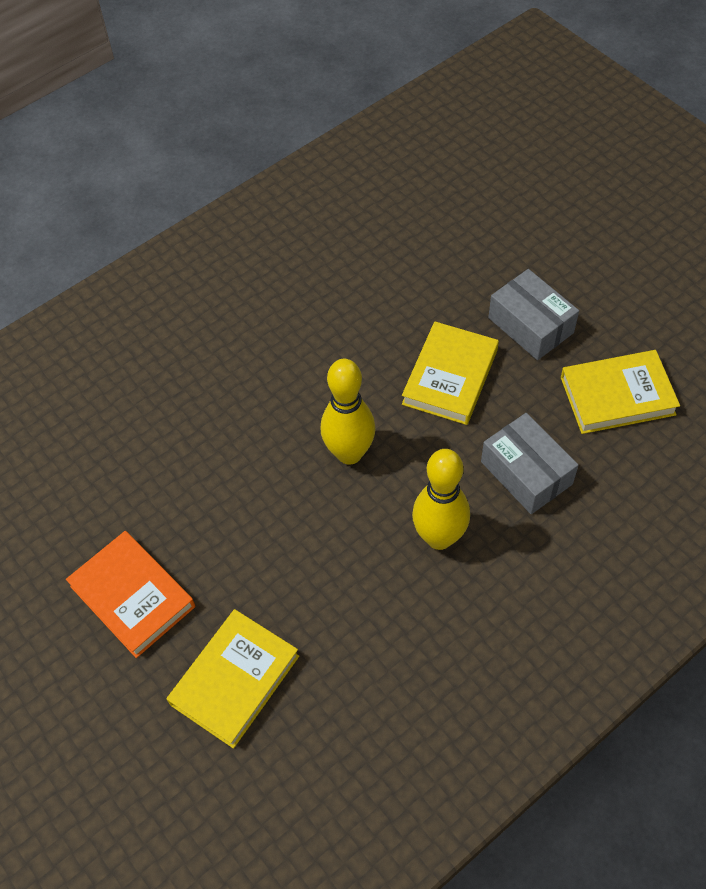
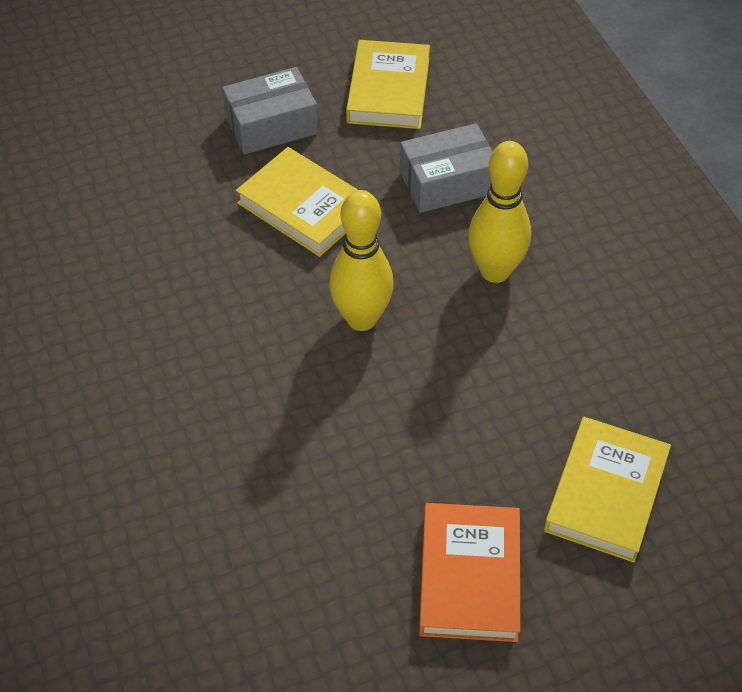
camera: 75 degrees left, 5 degrees down
orange book [66,531,196,658] -> orange book turned 60 degrees counterclockwise [419,503,520,642]
yellow book [167,609,299,749] -> yellow book turned 60 degrees clockwise [544,417,671,563]

